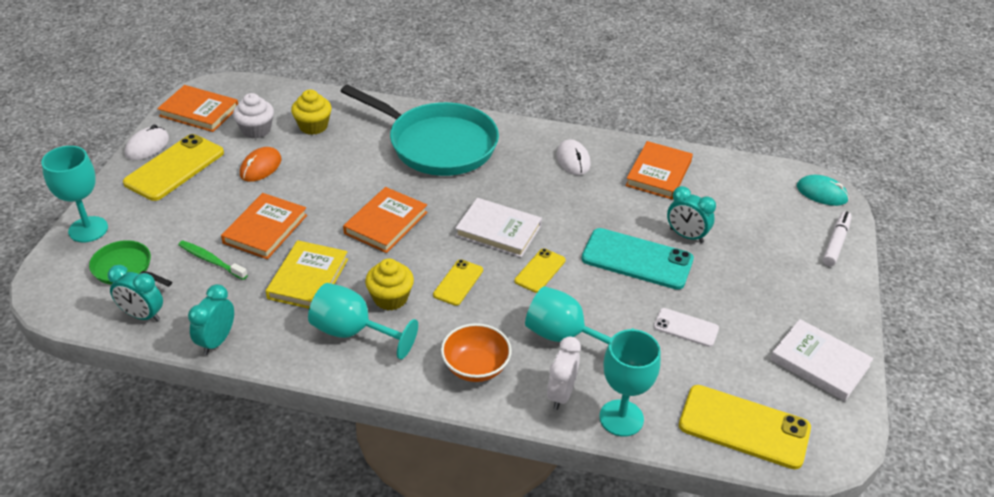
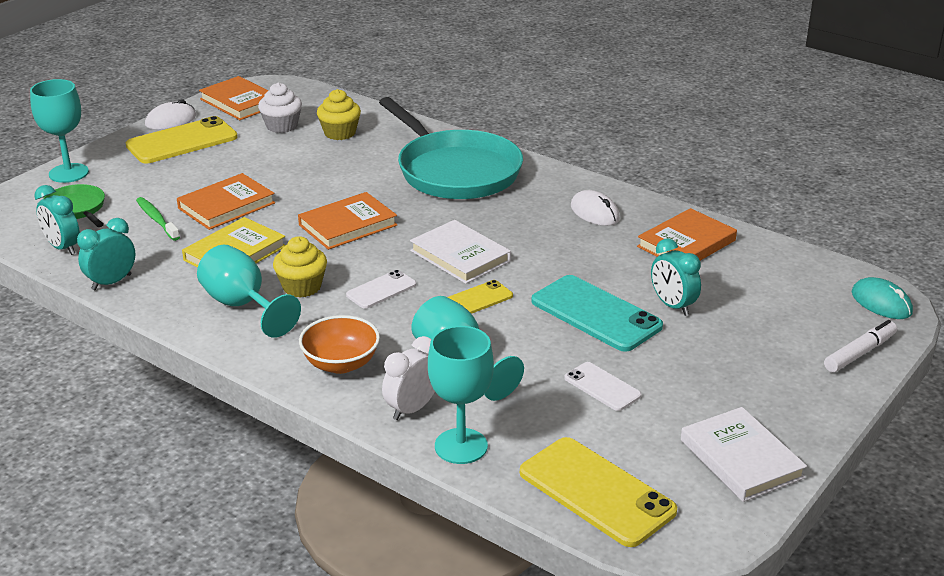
camera: 25 degrees right, 10 degrees down
orange mouse [240,147,281,182] -> none
yellow phone [433,259,483,306] -> white phone [346,270,416,309]
white mouse [556,139,591,175] -> white mouse turned 45 degrees counterclockwise [571,190,620,226]

